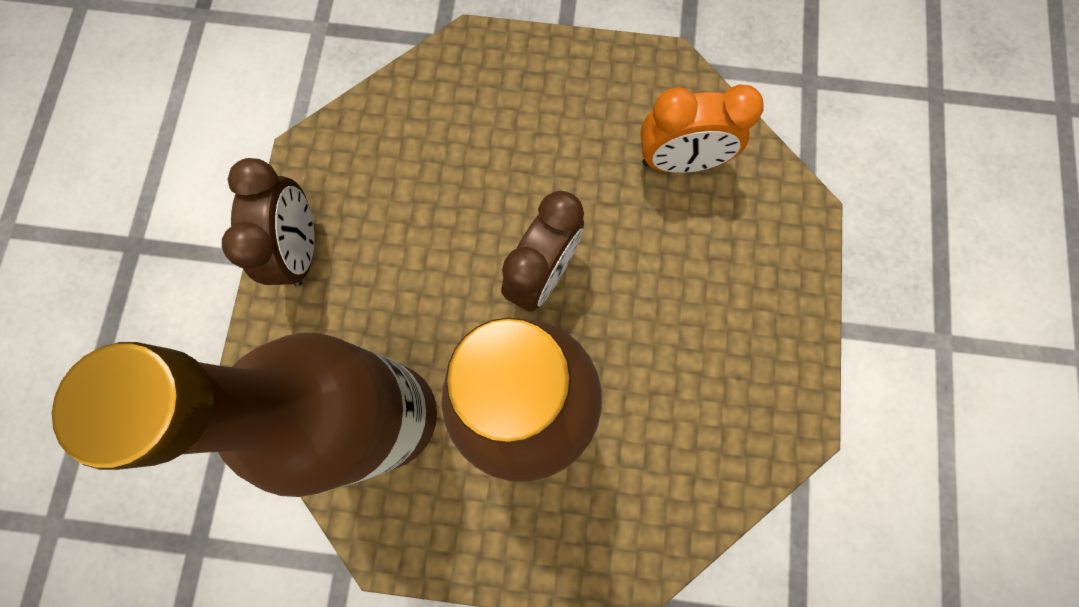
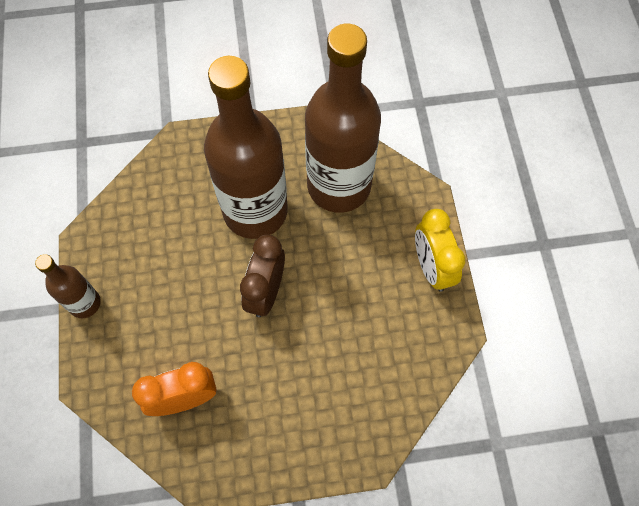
camera: 165 degrees right, 10 degrees down
brown clock [222,158,314,287] -> yellow clock [415,209,466,292]
none -> brown bottle [35,254,101,318]

